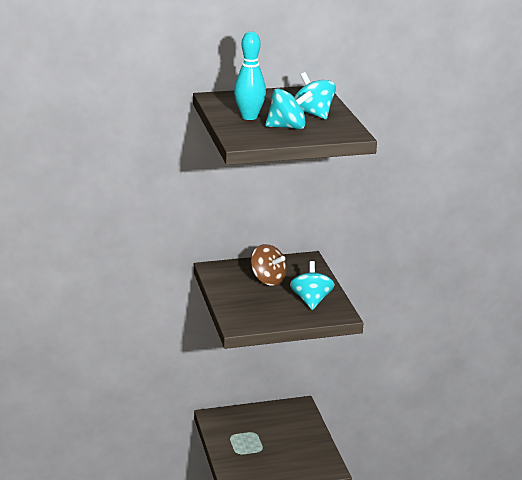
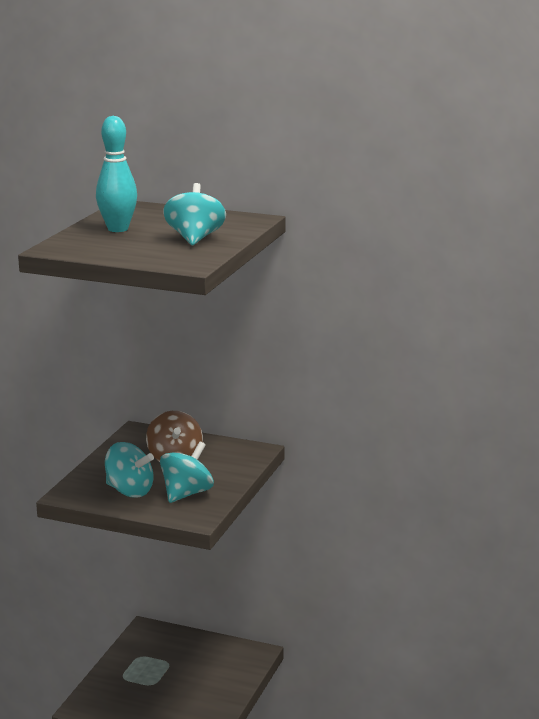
camera: 35 degrees right, 5 degrees down
turquoise spinning top [265,88,313,129] -> turquoise spinning top moved to [105,442,154,498]

